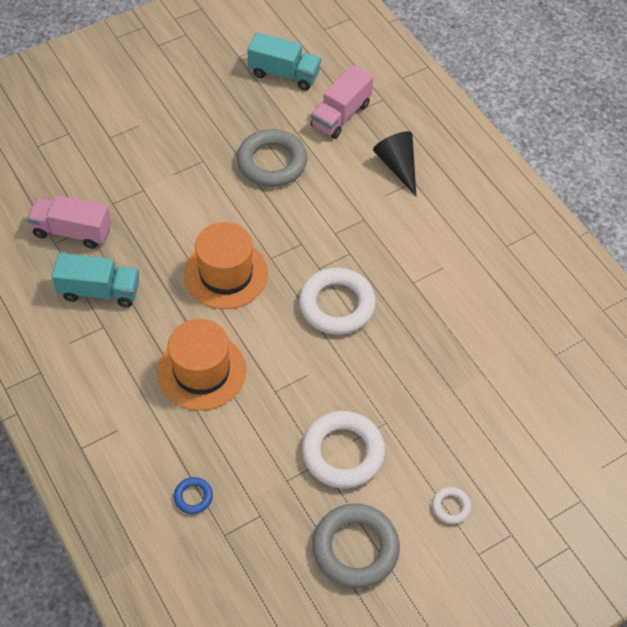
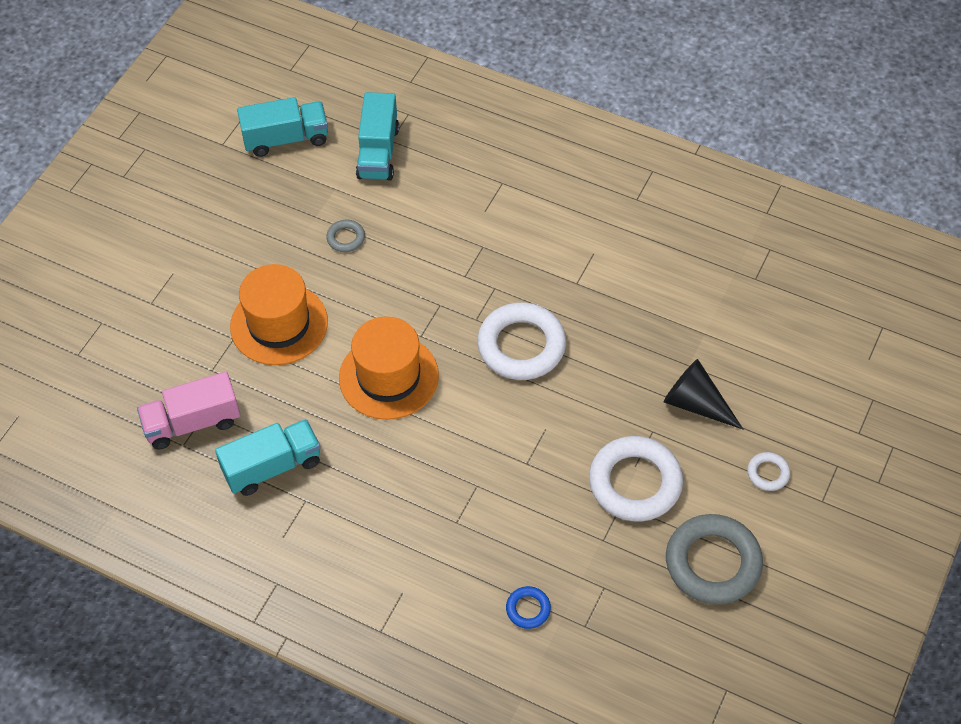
camera: 30 degrees left, 0 degrees up
orange hat [157,319,246,411] -> orange hat moved to [230,264,328,365]
grey ring [237,129,307,187] -> grey ring [326,220,365,252], size x0.46
pink truck [311,65,374,139] -> turquoise truck [356,92,399,181]
black cone [373,131,417,197] -> black cone moved to [664,359,743,429]

